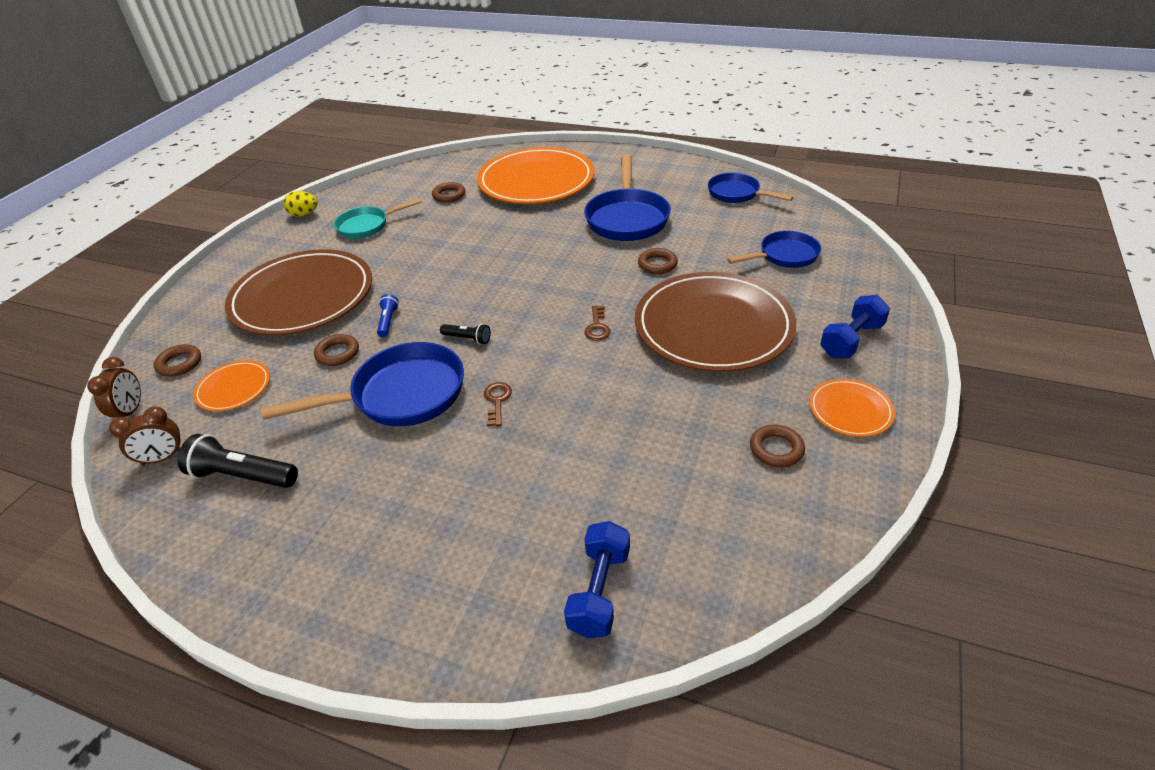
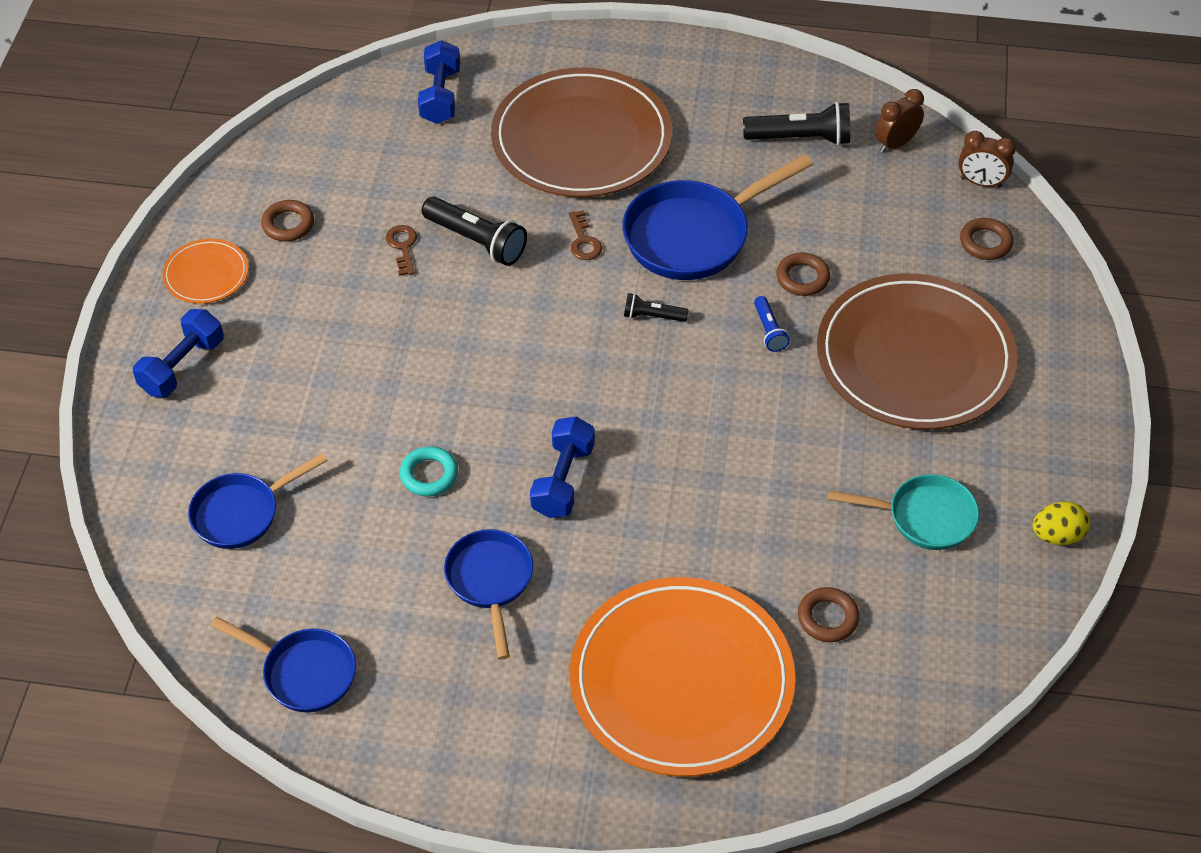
camera: 165 degrees right, 10 degrees up
brown clock [87,357,141,417] -> brown clock turned 60 degrees counterclockwise [958,131,1016,188]
orange plate [193,360,270,411] -> none
turquoise pan [334,198,422,239] -> turquoise pan turned 45 degrees clockwise [828,474,979,550]
blue pan [584,154,671,241] -> blue pan [444,529,533,660], size x0.62
brown key [584,306,610,341] -> brown key moved to [386,225,417,276]
brown plate [635,272,796,372] -> brown plate moved to [491,67,672,197]
brown ring [638,248,678,274] -> turquoise ring [400,446,458,496]
none -> black flashlight [422,196,527,266]
none -> blue dumbbell [530,417,595,518]

